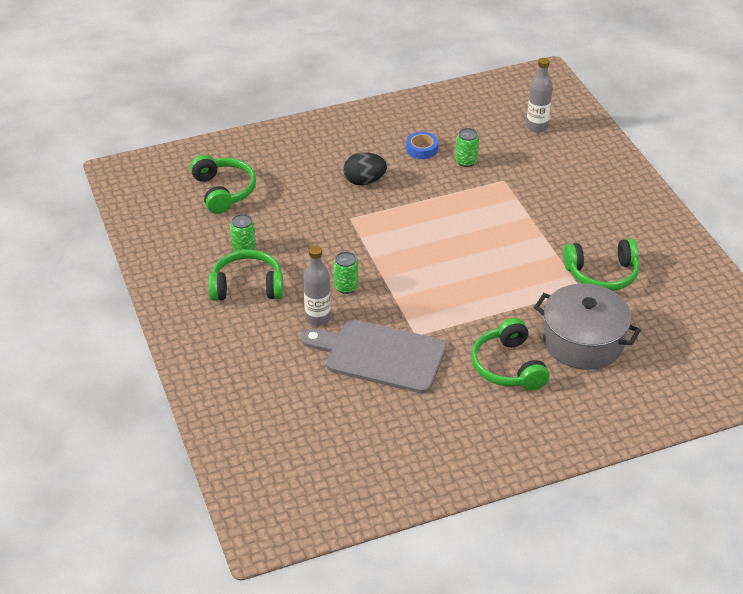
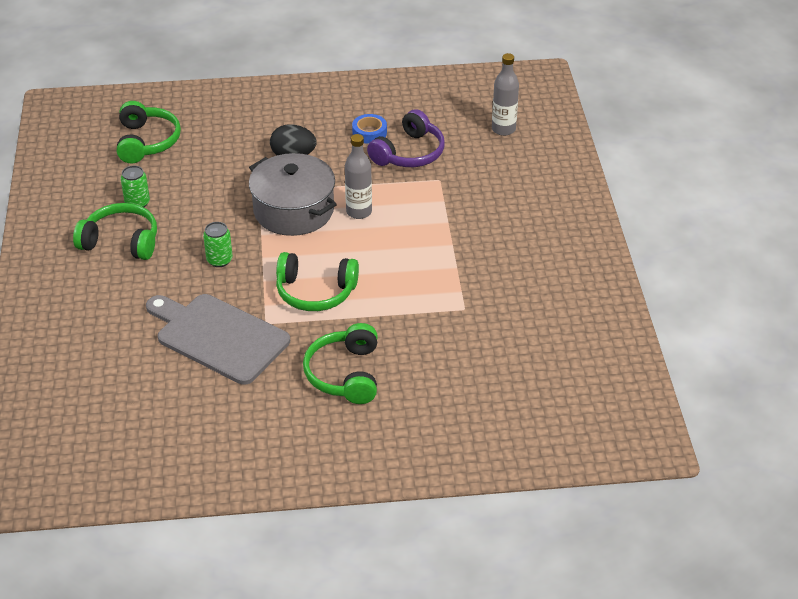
camera: 15 degrees right, 0 degrees up
grey bottle [303,246,331,326] -> grey bottle moved to [345,134,372,219]
green can [455,128,479,167] -> purple headphones [367,109,445,167]
grey pot [534,284,641,370] -> grey pot moved to [249,153,337,236]
green headphones [563,239,639,291] -> green headphones moved to [276,252,359,311]

